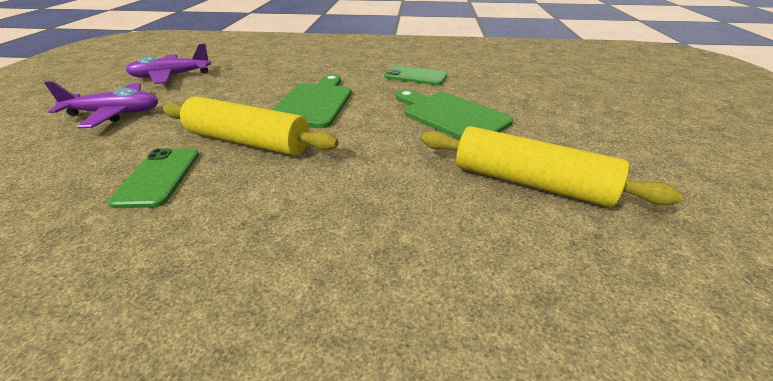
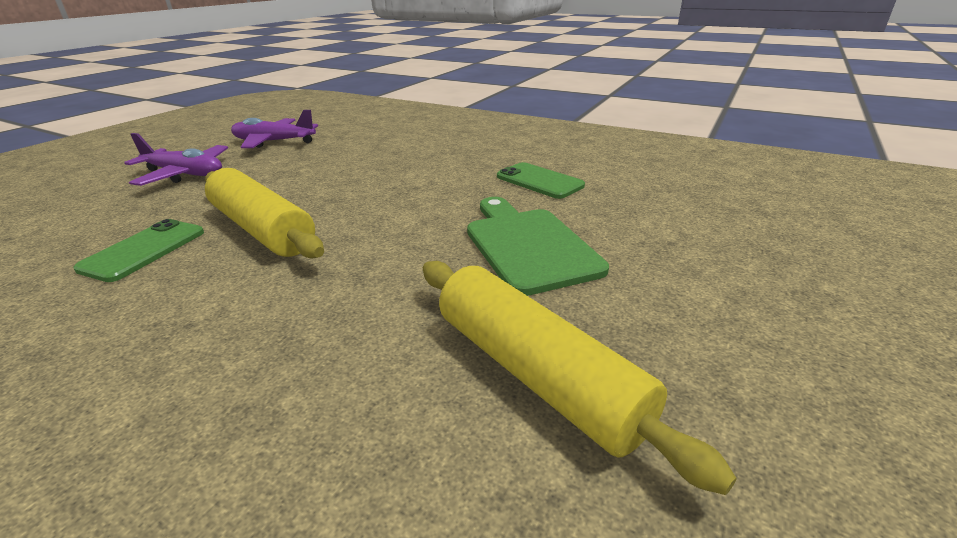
camera: 25 degrees right, 5 degrees down
green cutting board [272,74,352,128] -> none

